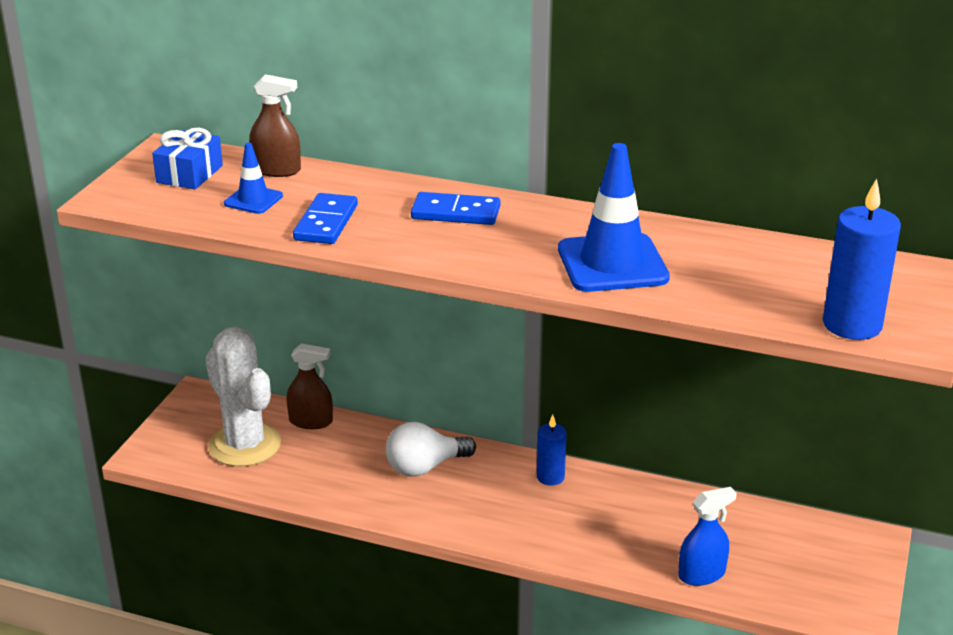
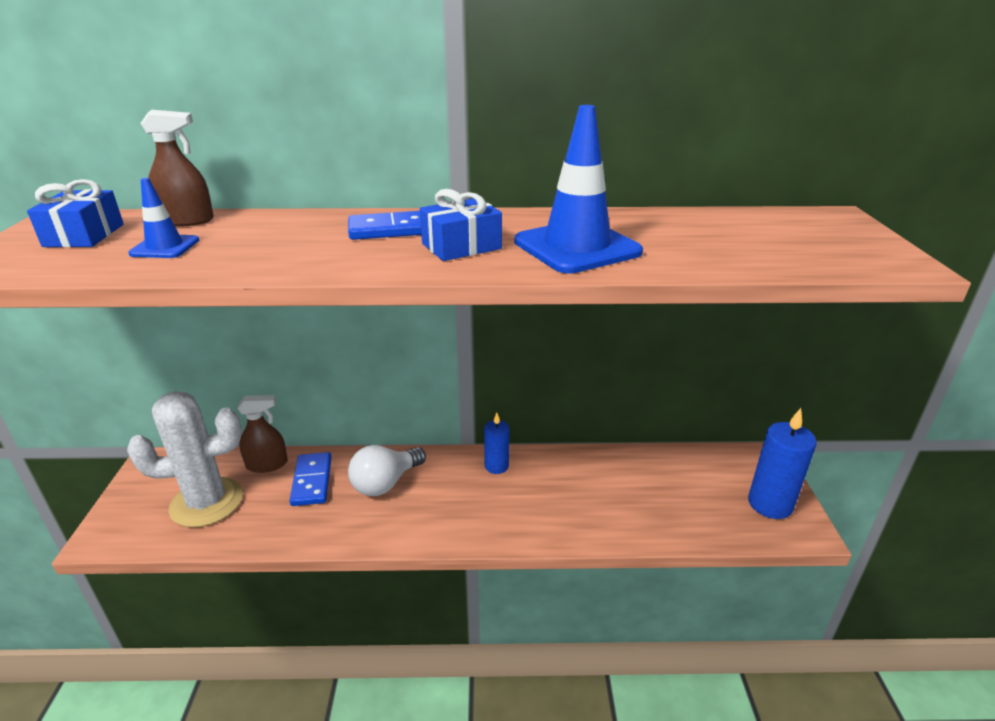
camera: 20 degrees left, 0 degrees up
white cactus [205,327,281,467] -> white cactus turned 45 degrees counterclockwise [127,391,243,528]
blue domino [293,193,358,244] -> blue domino moved to [290,452,332,506]
blue spray bottle [678,487,737,586] -> none
blue candle [823,179,901,340] -> blue candle moved to [748,408,817,519]
none -> blue gift [420,189,502,261]

